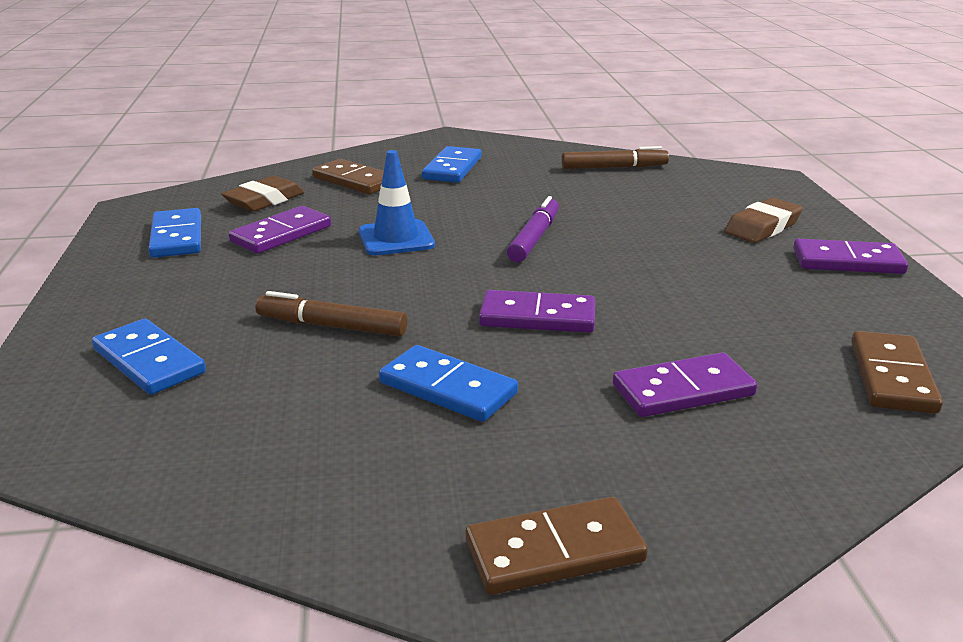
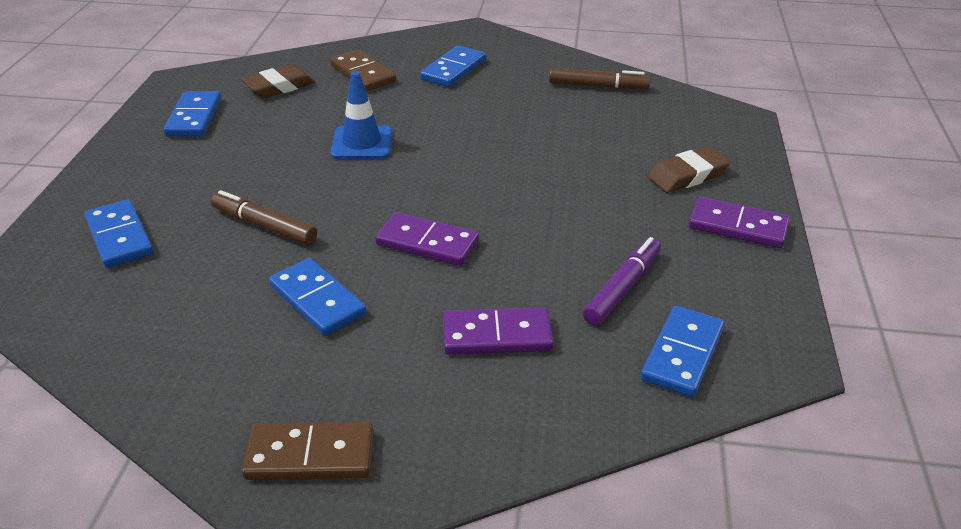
camera: 15 degrees right, 10 degrees up
purple domino [229,206,331,254] -> none
purple marker [507,196,559,262] -> purple marker moved to [583,237,661,325]
brown domino [851,331,943,414] -> blue domino [641,306,724,397]

